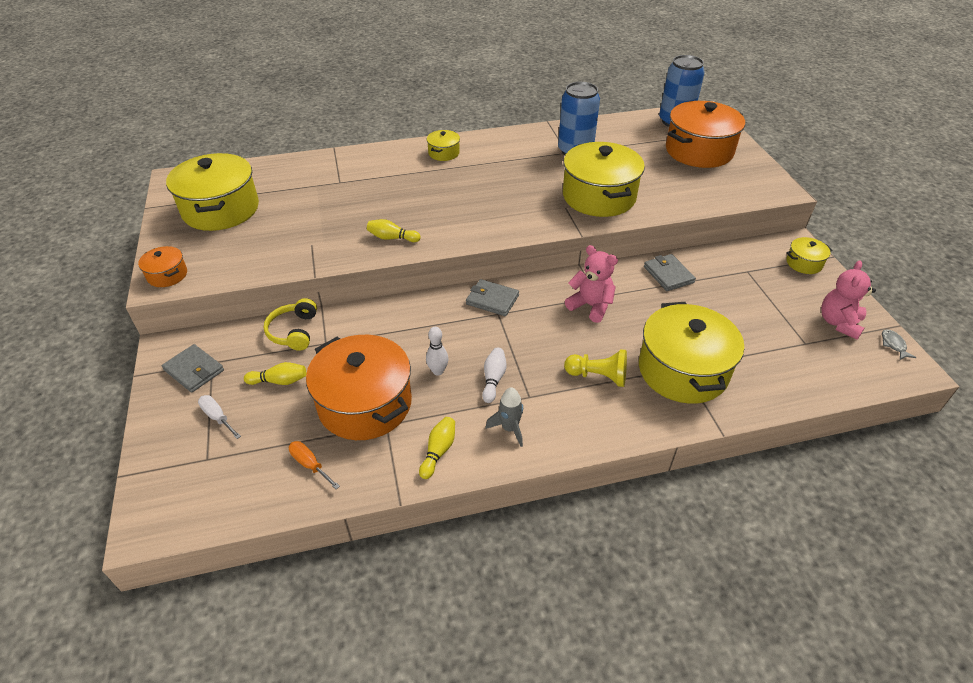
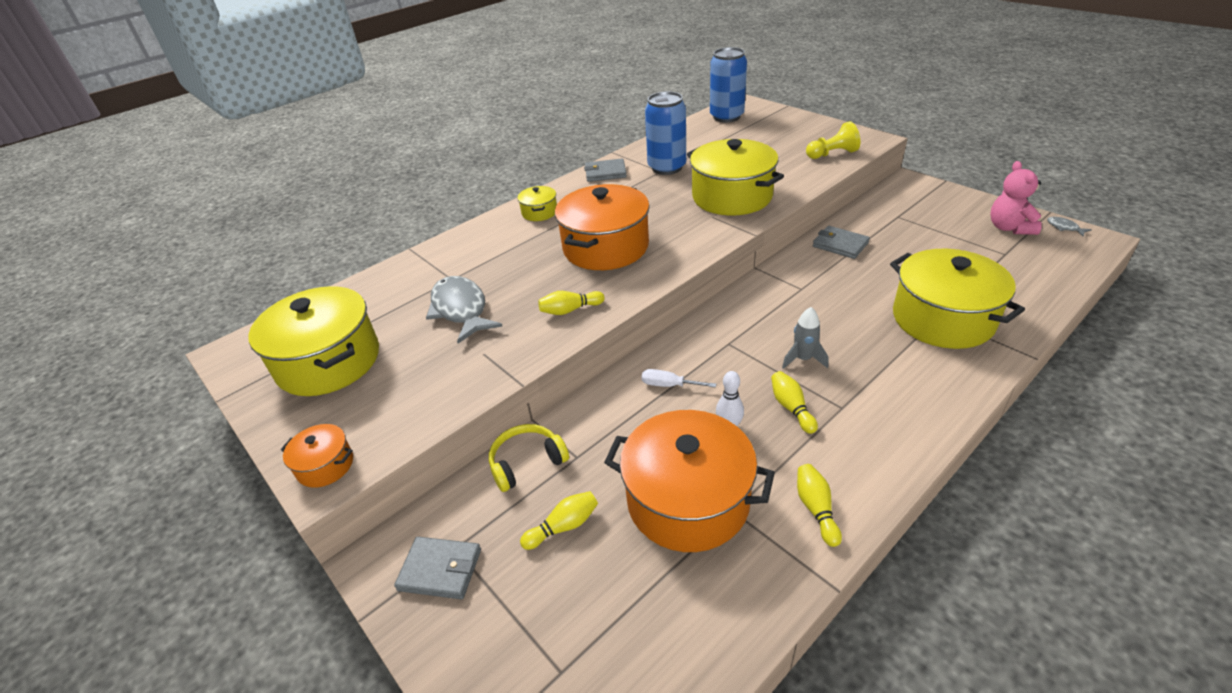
camera: 25 degrees left, 5 degrees down
white screwdriver [198,395,241,439] -> white screwdriver moved to [642,369,716,388]
yellow headphones [264,298,317,351] -> yellow headphones turned 90 degrees clockwise [489,424,569,492]
orange screwdriver [289,441,340,489] -> none
grey wallet [466,279,519,316] -> grey wallet moved to [584,159,627,182]
white bowling pin [482,348,506,403] -> yellow bowling pin [771,371,818,434]
grey rocket [485,387,523,447] -> grey rocket moved to [782,307,828,369]
yellow pawn [564,349,627,387] -> yellow pawn moved to [806,121,860,159]
pink teddy bear [565,245,618,323] -> none
orange pot [666,101,745,168] -> orange pot moved to [555,184,650,270]
yellow pot [786,237,832,274] -> none
none -> grey fish [426,276,502,344]

